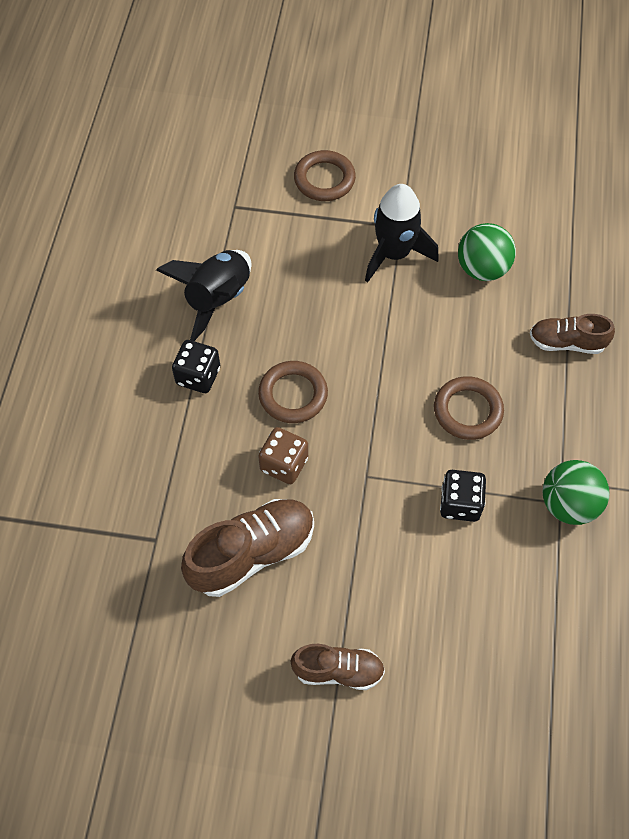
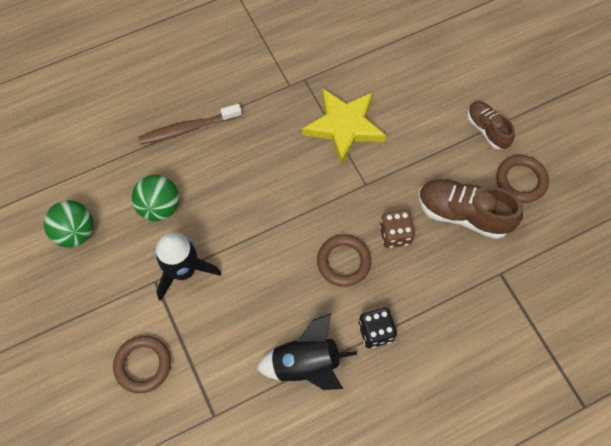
camera: 125 degrees left, 5 degrees up
brown ring [434,376,504,440] -> brown ring moved to [496,155,549,203]
black dice [440,470,486,522] -> yellow star [302,88,386,165]
brown shoe [530,314,615,354] -> brown toothbrush [138,104,242,145]
green ball [543,460,610,525] -> green ball moved to [44,200,94,248]

